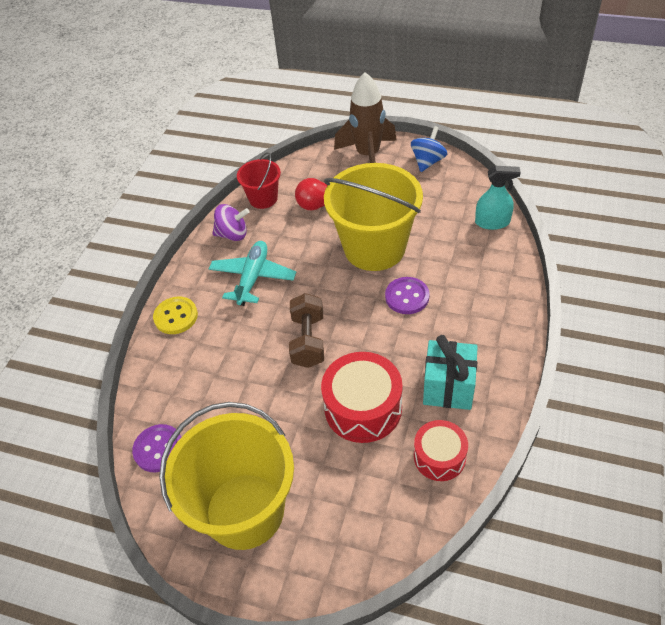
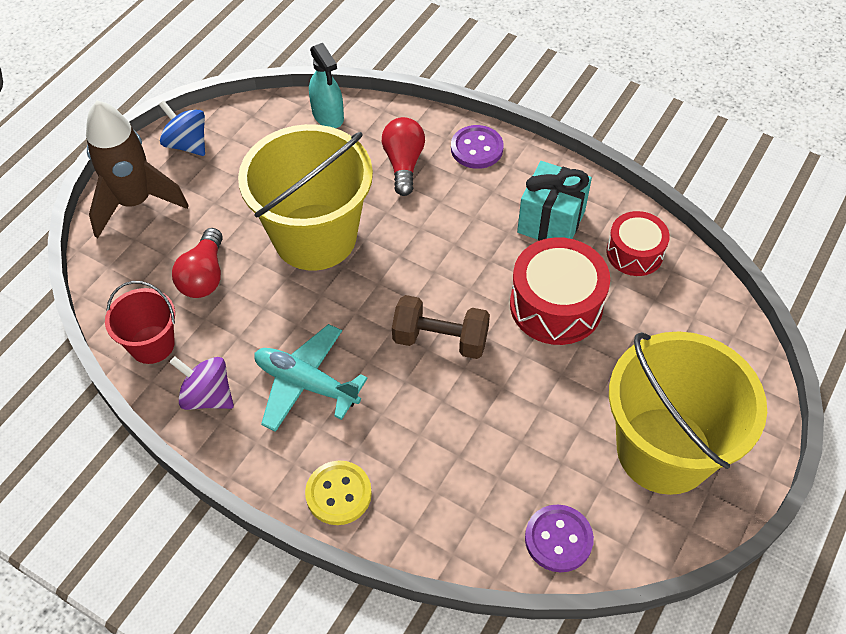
camera: 80 degrees left, 5 degrees up
purple spinning top [213,204,250,241] -> purple spinning top turned 75 degrees counterclockwise [170,356,234,410]
purple button [385,277,429,314] -> purple button moved to [451,125,504,169]
turquoise spray bottle [475,166,521,230] -> turquoise spray bottle turned 135 degrees clockwise [309,43,344,128]
none -> red light bulb [382,117,425,196]

